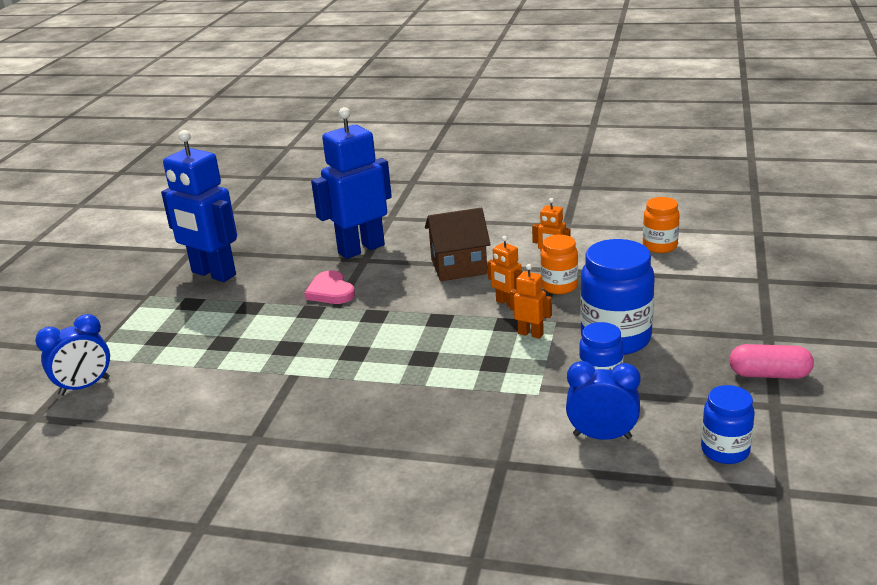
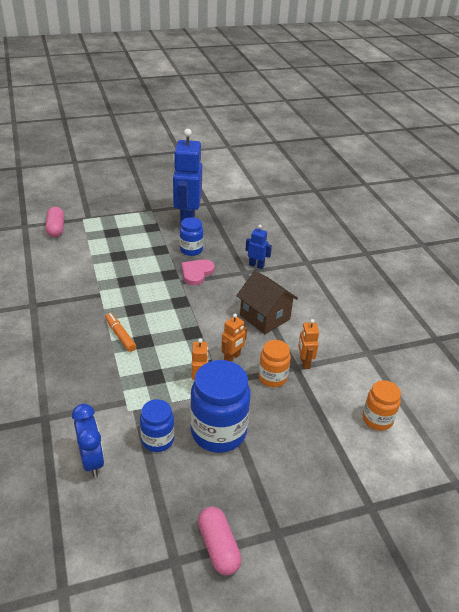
camera: 55 degrees right, 10 degrees up
blue clock [35,314,110,396] -> pink capsule [45,207,64,237]
blue robot [311,107,392,259] -> blue robot [246,225,272,269], size x0.45
orange robot [487,236,522,307] -> orange robot turned 150 degrees counterclockwise [221,314,247,361]
blue jar [701,385,755,464] -> blue jar moved to [180,217,203,256]
none -> orange marker [105,313,136,352]

